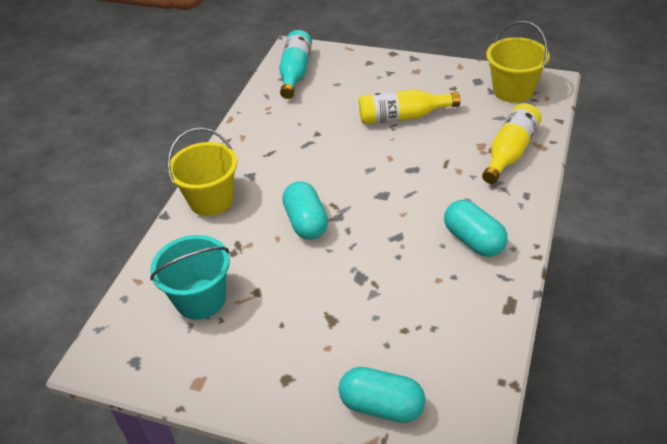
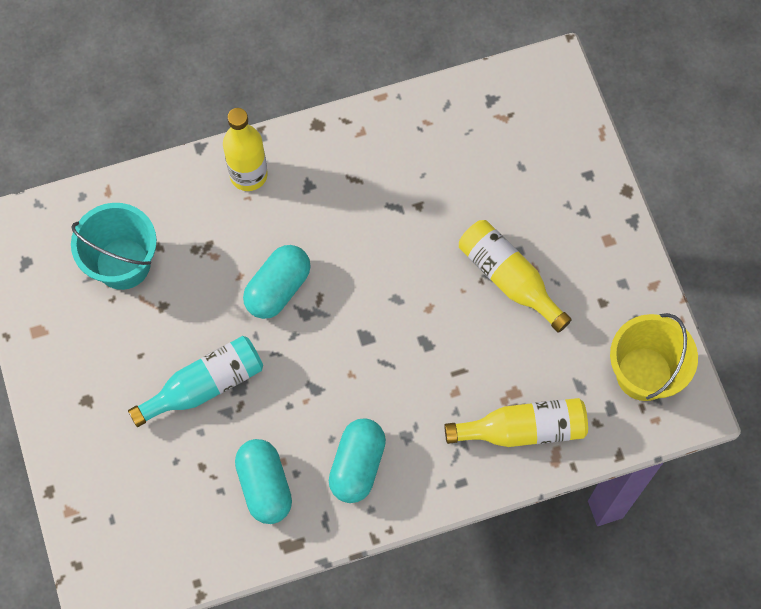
camera: 50 degrees right, 25 degrees up
yellow bucket [167,128,237,216] -> yellow bottle [223,108,268,191]
turquoise bottle [279,30,312,99] -> turquoise bottle moved to [128,336,263,427]
turquoise capsule [339,367,425,423] -> turquoise capsule moved to [235,439,292,524]

